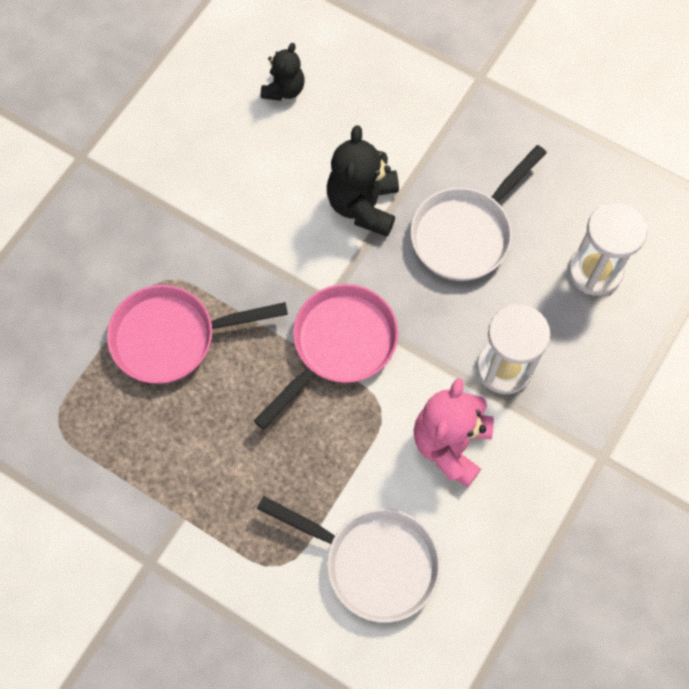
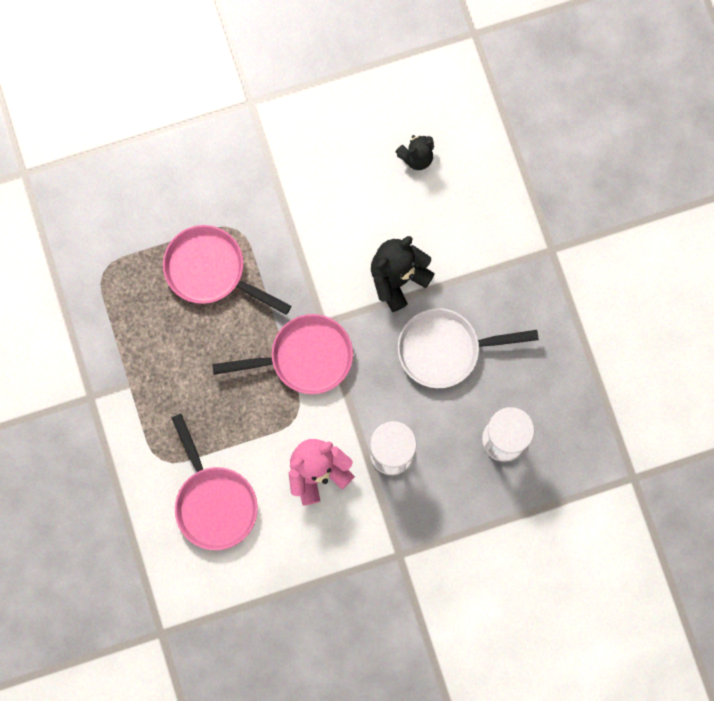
camera: 40 degrees right, 10 degrees up
white pan [257,496,441,623] -> pink pan [172,414,258,550]

